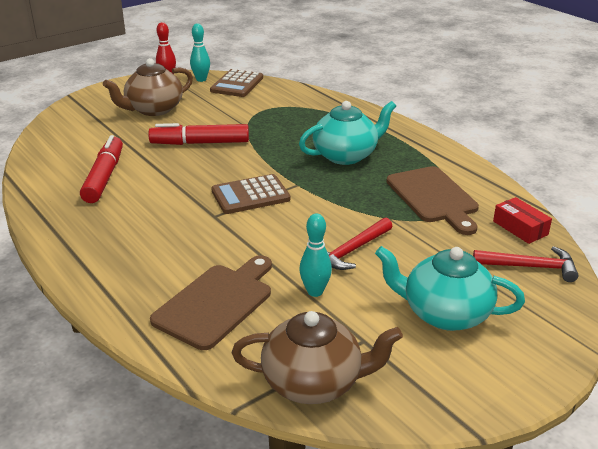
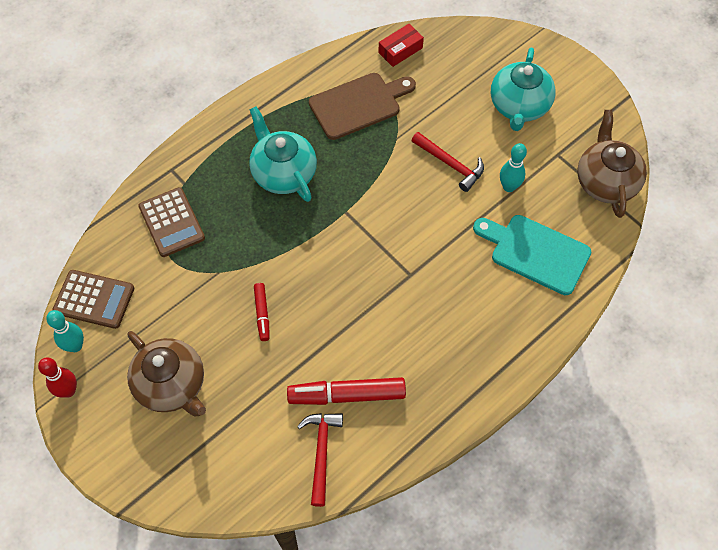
camera: 95 degrees left, 30 degrees up
red marker [148,123,249,145] -> red marker [254,283,270,341], size x0.54
brown cutting board [150,255,272,350] -> turquoise cutting board [473,215,591,295]
brown calculator [211,174,290,214] -> brown calculator moved to [138,187,205,257]
red hammer [473,246,579,282] -> red hammer moved to [297,413,343,507]

